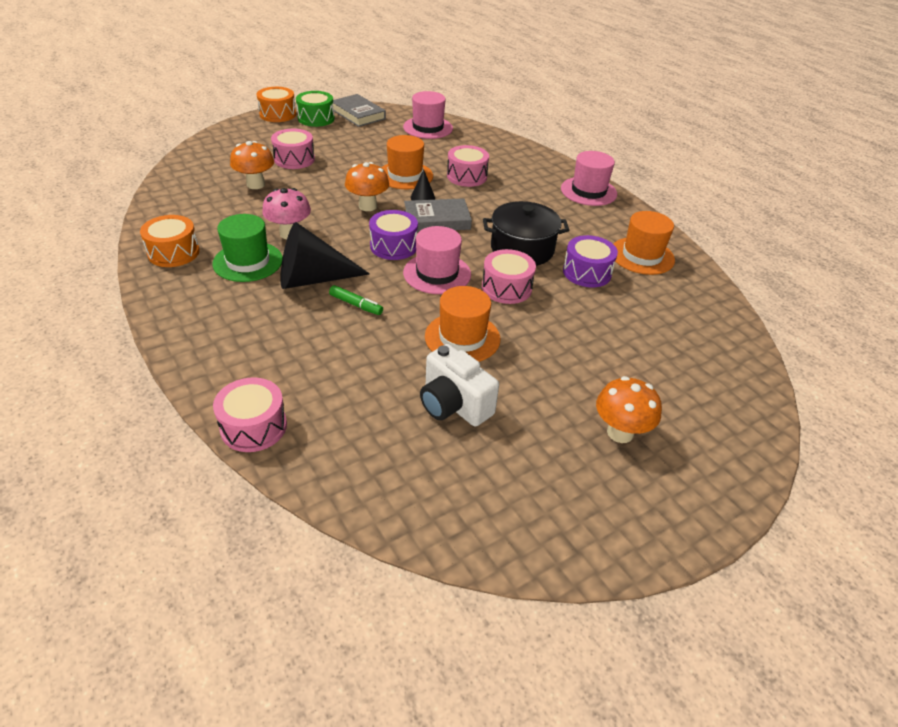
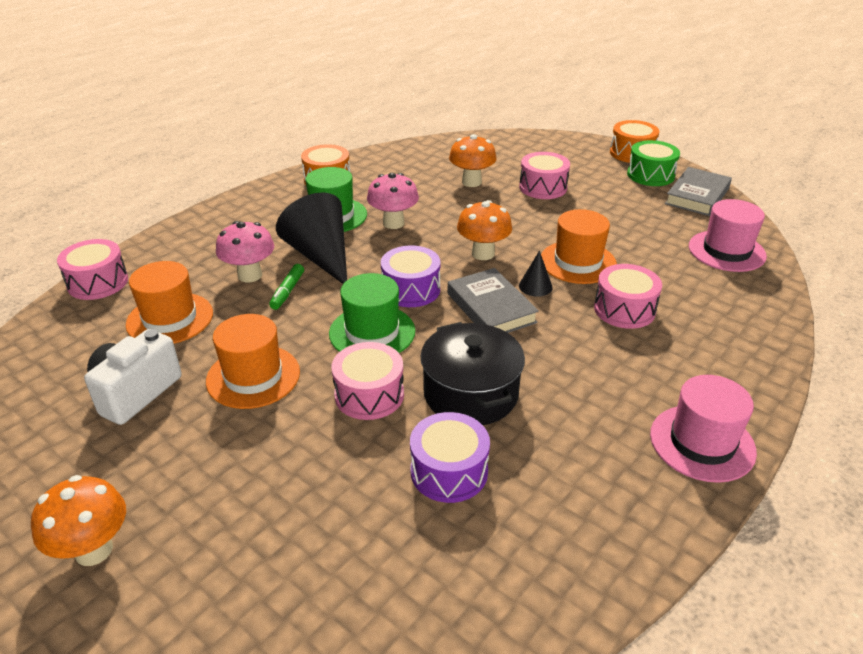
camera: 75 degrees right, 5 degrees down
pink hat [403,226,471,294] -> green hat [329,273,415,353]
orange hat [613,211,675,275] -> orange hat moved to [126,261,213,344]
none -> pink mushroom [216,221,274,282]

